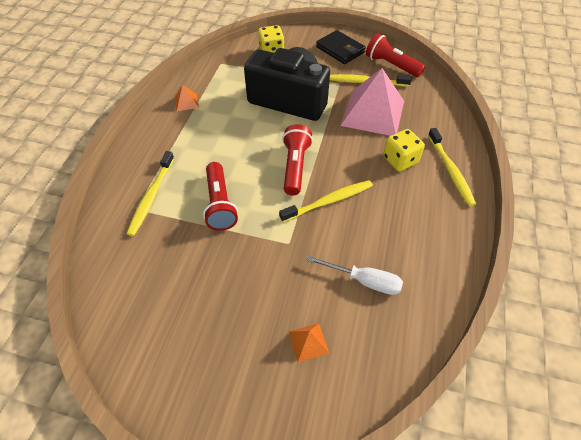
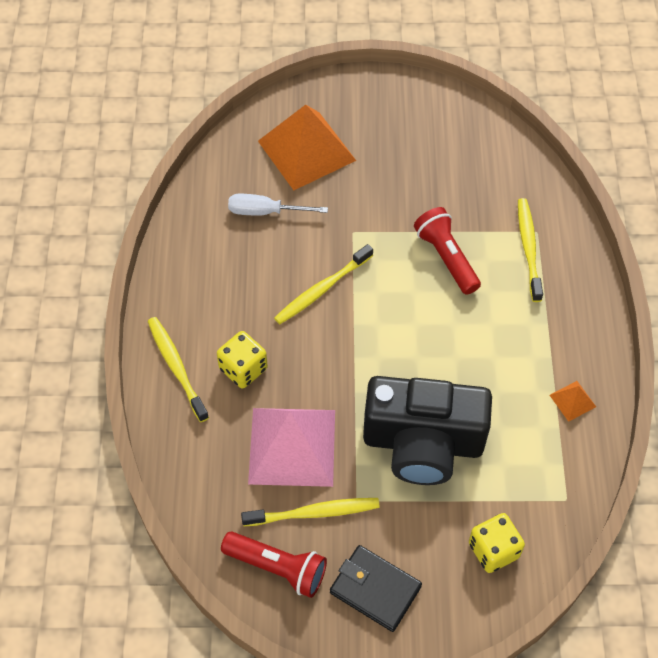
camera: 165 degrees right, 5 degrees up
red flashlight [282,124,313,195] -> none
orange pyramid [289,323,329,362] -> orange pyramid [258,105,356,190], size x2.42

